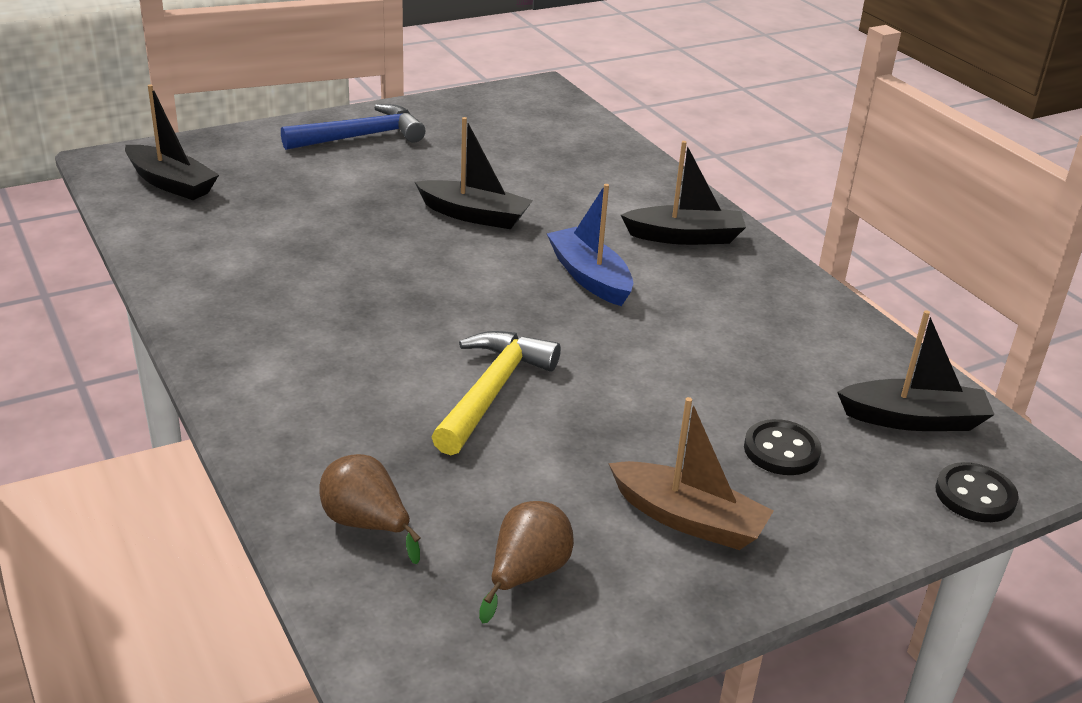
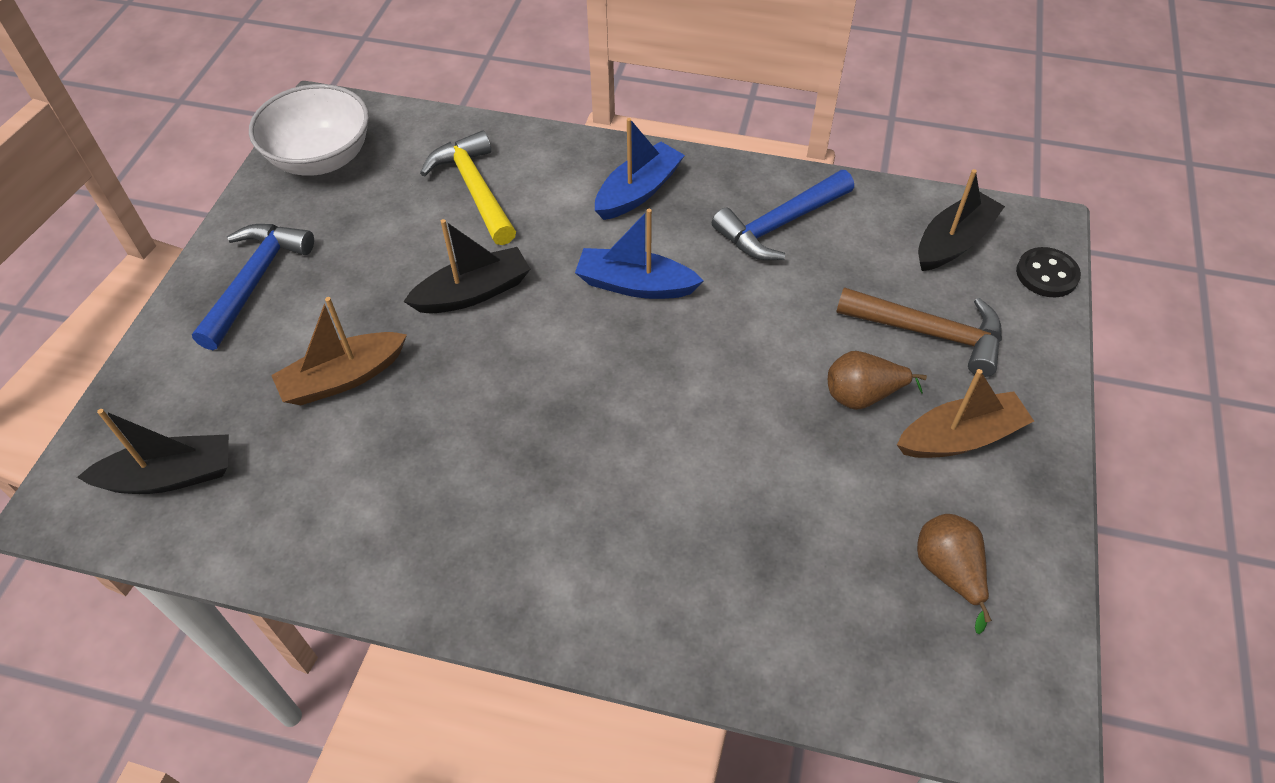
camera: 45 degrees left, 20 degrees up
brown pear [319,454,420,564] -> brown pear moved to [828,351,927,410]
yellow hammer [432,331,561,455] -> yellow hammer moved to [420,131,516,245]
black boat [621,141,746,245] -> blue boat [595,118,685,220]
black button [744,419,821,475] -> brown hammer [836,287,1002,377]
none -> white bowl [249,84,369,176]
none -> brown boat [271,297,407,405]
none -> blue hammer [712,170,854,261]

